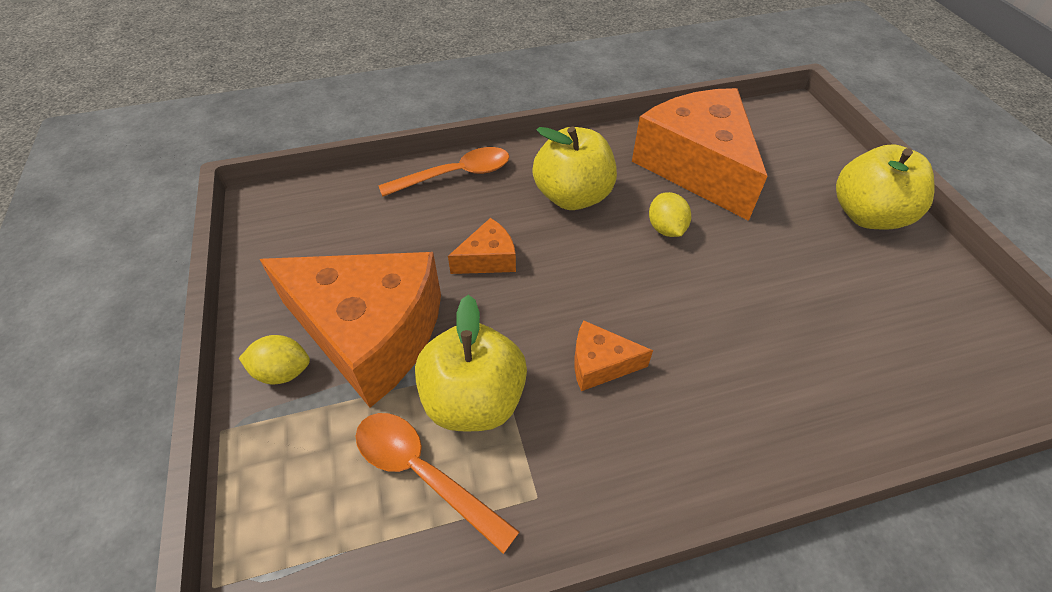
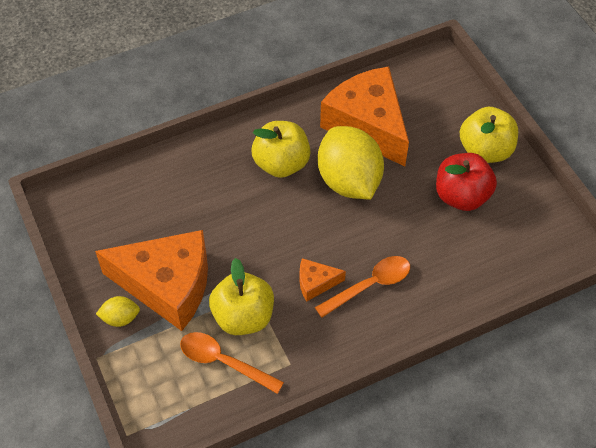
camera: 10 degrees left, 5 degrees up
orange spoon [378,147,510,197] -> orange spoon moved to [315,256,410,318]
orange cheese [448,218,516,274] -> none
yellow lemon [649,192,691,237] -> yellow lemon [318,126,384,199], size x2.30
none -> red apple [436,153,497,211]

